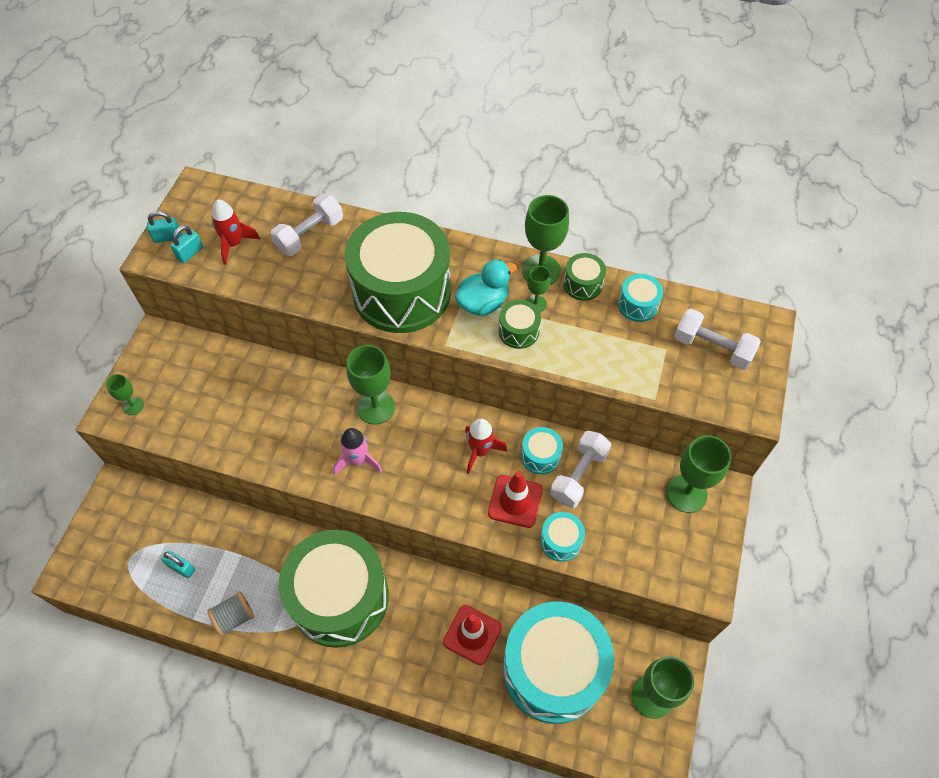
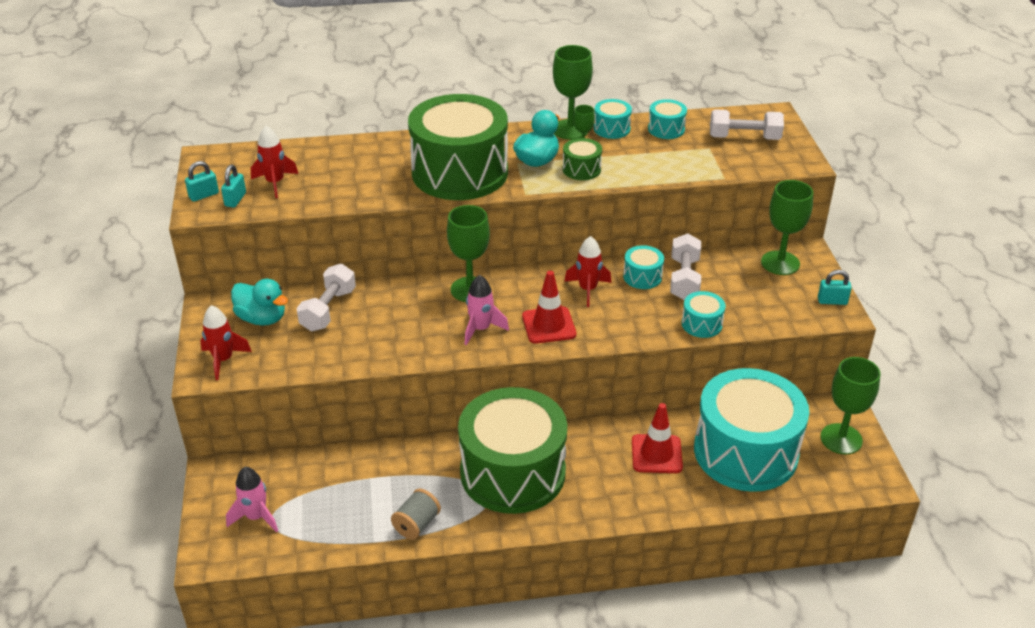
camera: 25 degrees left, 20 degrees down
green goblet [106,374,144,415] -> red rocket [200,305,252,380]
turquoise padlock [161,551,195,578] -> turquoise padlock moved to [818,270,852,305]
white dumbbell [270,194,343,256] -> white dumbbell moved to [296,264,356,332]
red traffic cone [488,471,543,528] -> red traffic cone moved to [522,271,576,344]
green drum [563,253,606,301] -> turquoise drum [594,99,632,139]
none -> pink rocket [226,467,278,532]
none -> turquoise duck [231,279,288,326]

